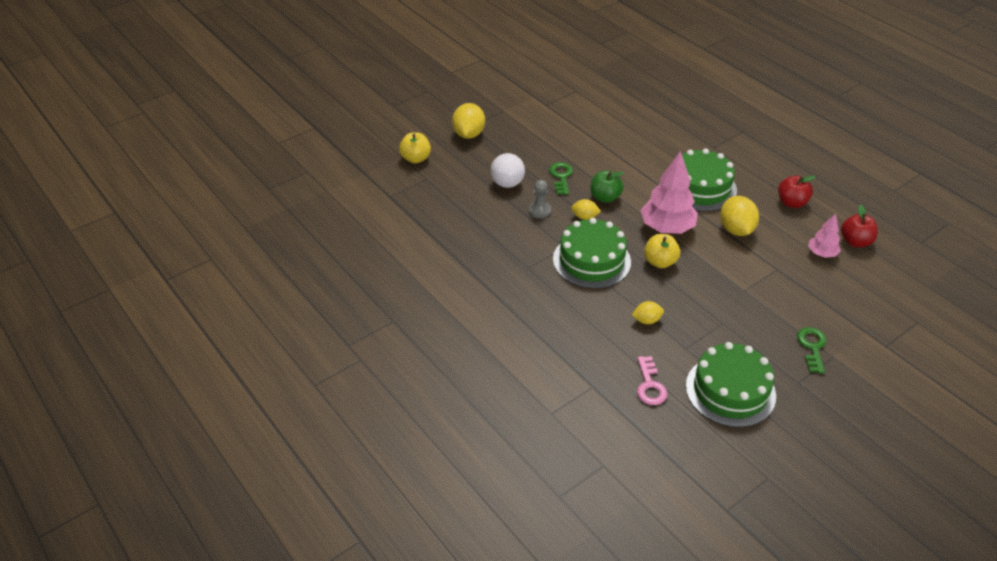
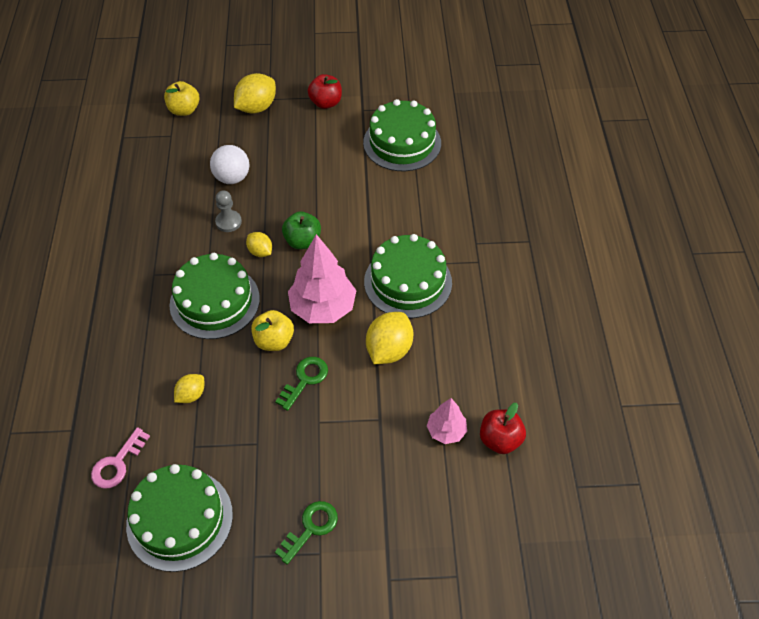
camera: 35 degrees right, 10 degrees up
green key [549,162,573,195] -> green key moved to [275,357,328,411]
yellow lemon [632,301,664,324] -> yellow lemon turned 75 degrees counterclockwise [174,374,204,403]
red apple [778,175,816,208] -> red apple moved to [308,74,342,109]
none -> green cake [363,99,441,171]

